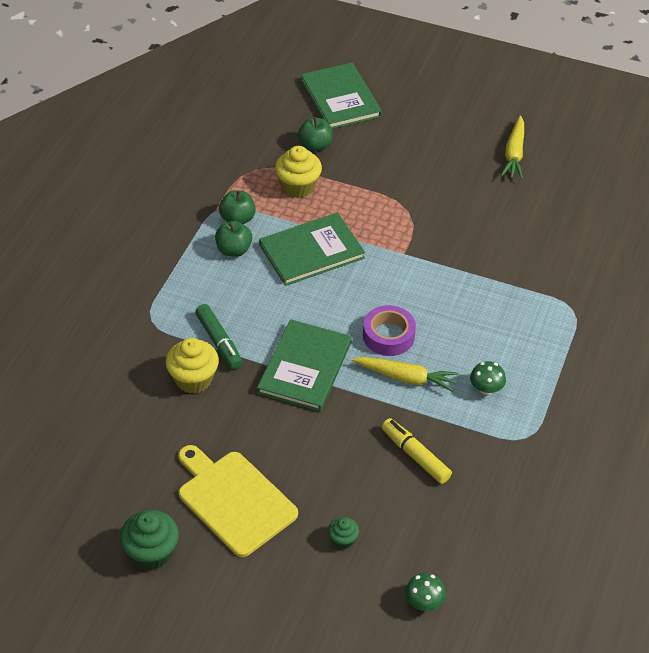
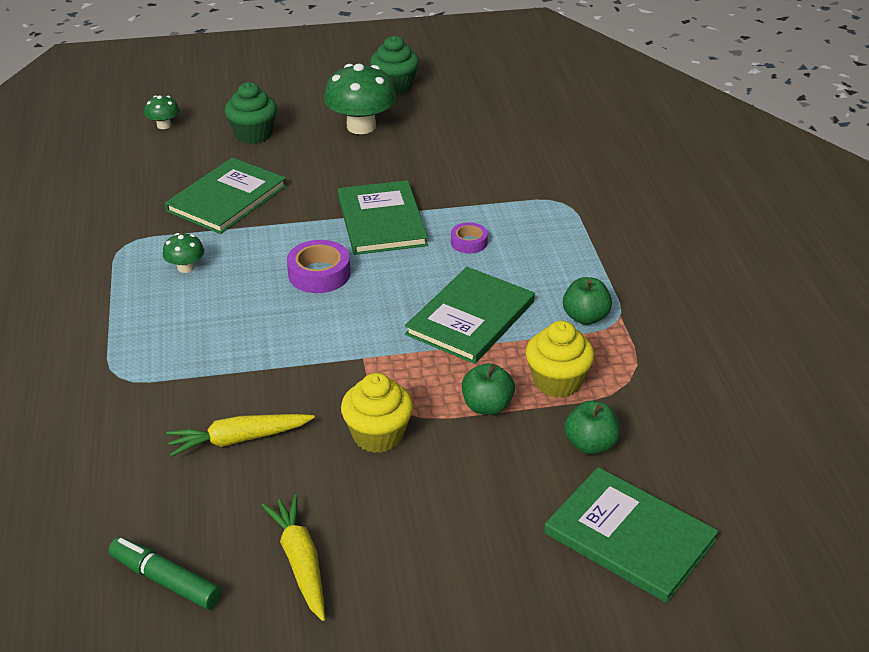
camera: 150 degrees right, 10 degrees down
yellow cupcake [166,338,219,394] -> yellow cupcake moved to [341,373,413,453]
yellow cutting board [178,445,298,557] -> green mushroom [324,64,396,134]
green marker [195,304,243,369] -> green marker moved to [109,537,222,610]
green apple [215,221,252,257] -> green apple moved to [462,363,515,415]
green cupcake [328,517,359,549] -> green cupcake [225,82,277,144], size x1.84
yellow carrot [352,357,458,392] -> yellow carrot moved to [166,414,315,457]
yellow marker [382,418,452,484] -> green book [165,157,287,234]
none -> purple tape [451,222,488,254]

